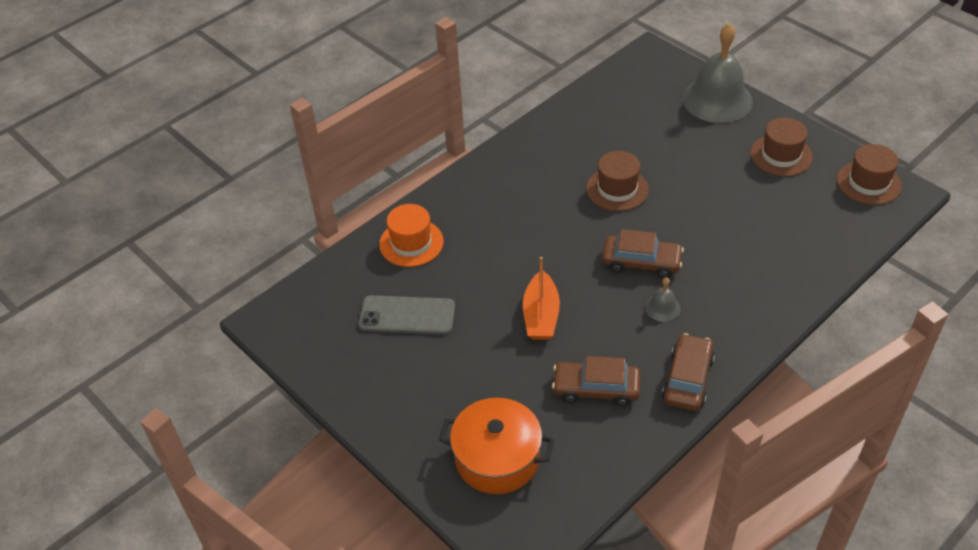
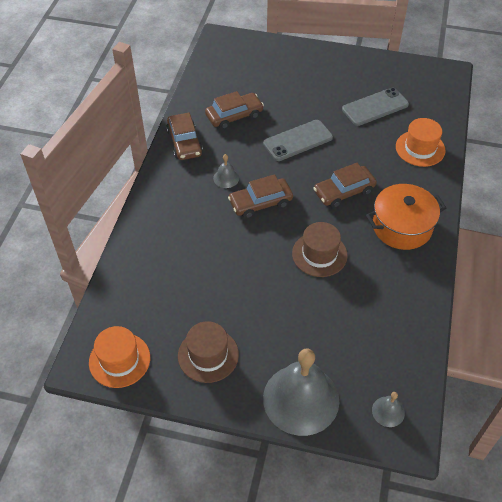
camera: 145 degrees right, 5 degrees up
orange pot [439,398,554,494] -> orange pot moved to [366,184,446,250]
orange boat [523,257,560,340] -> grey phone [263,120,333,161]
brown hat [837,144,902,205] -> orange hat [89,326,150,388]
none -> brown car [313,163,377,208]
none -> grey bell [372,392,405,427]

